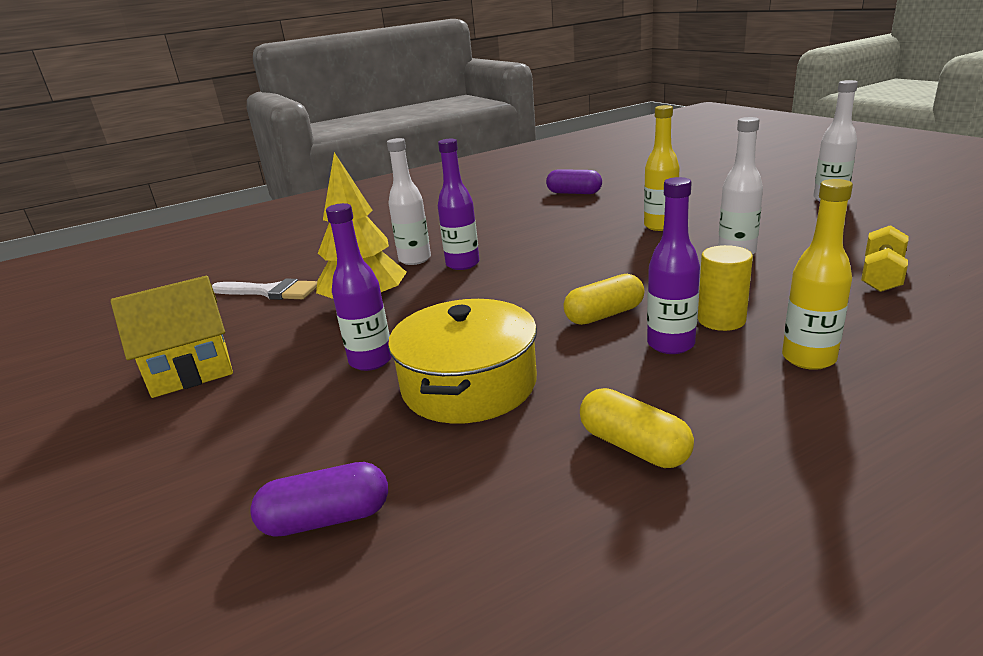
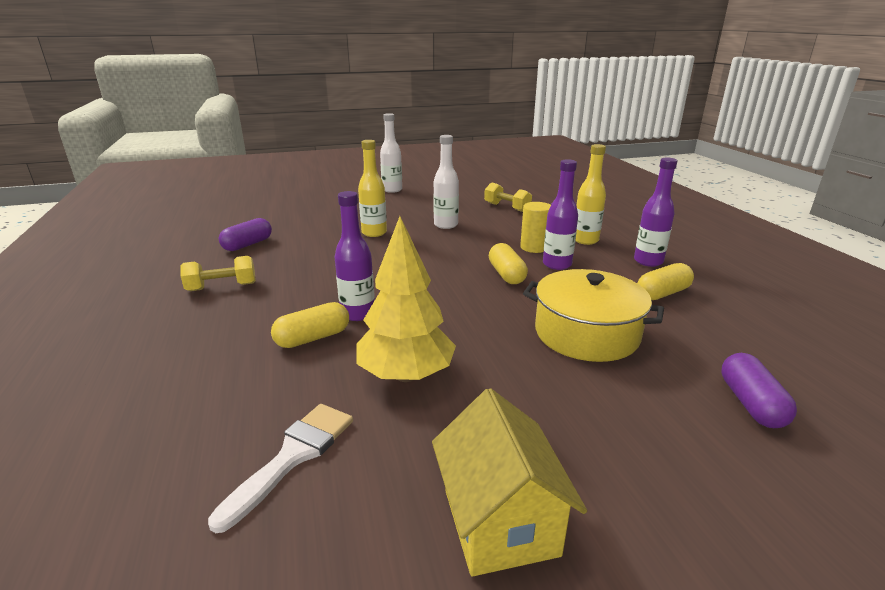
camera: 80 degrees left, 0 degrees up
purple bottle [326,203,392,371] -> purple bottle moved to [634,158,677,267]
white bottle [387,138,431,265] -> yellow capsule [271,302,349,348]
none -> yellow dumbbell [181,256,256,291]

